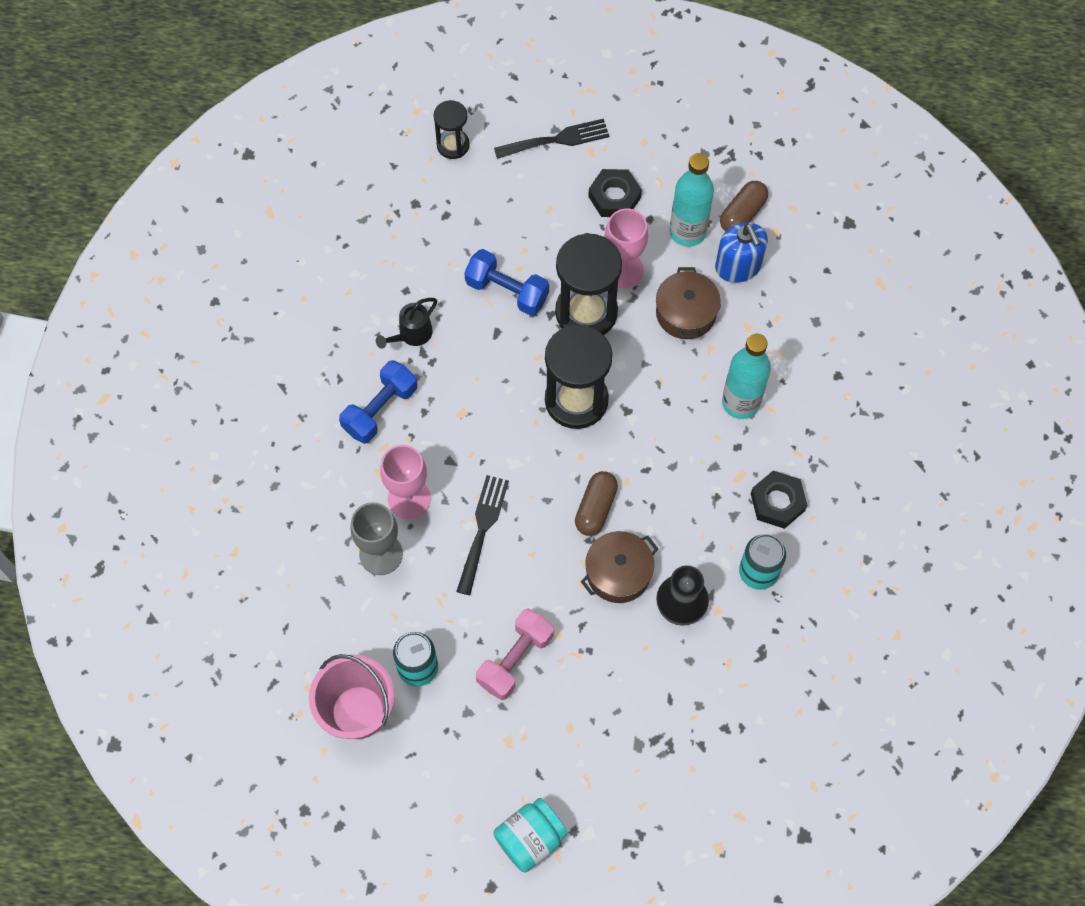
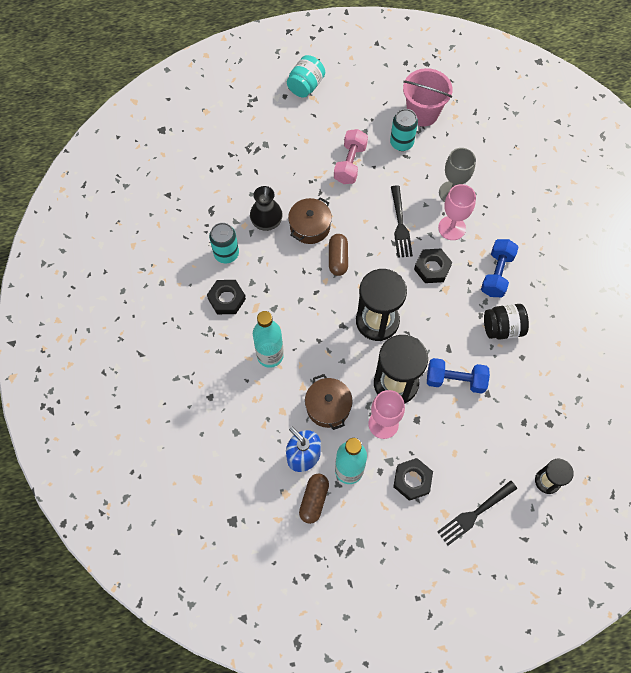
camera: 160 degrees right, 0 degrees up
black watering can [376,298,437,349] -> black jar [484,304,529,339]
none -> black nut [414,249,452,283]

